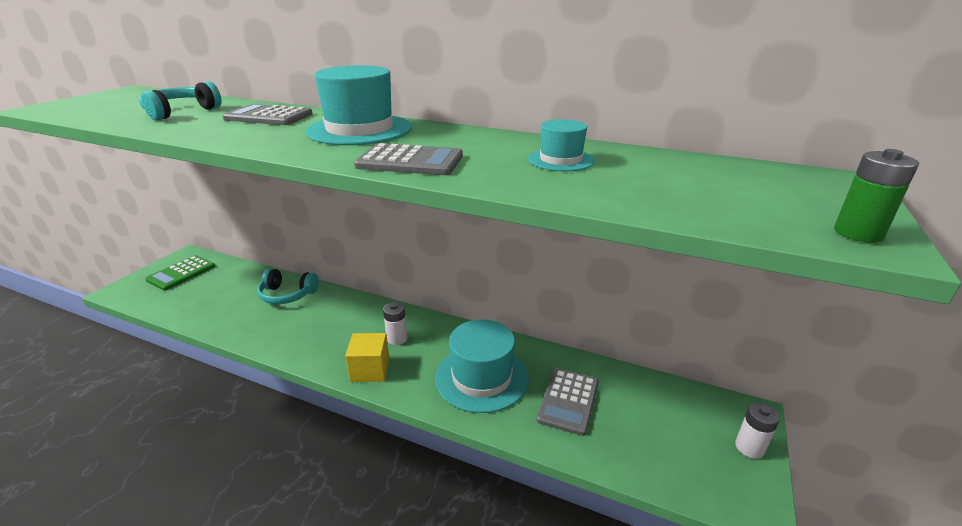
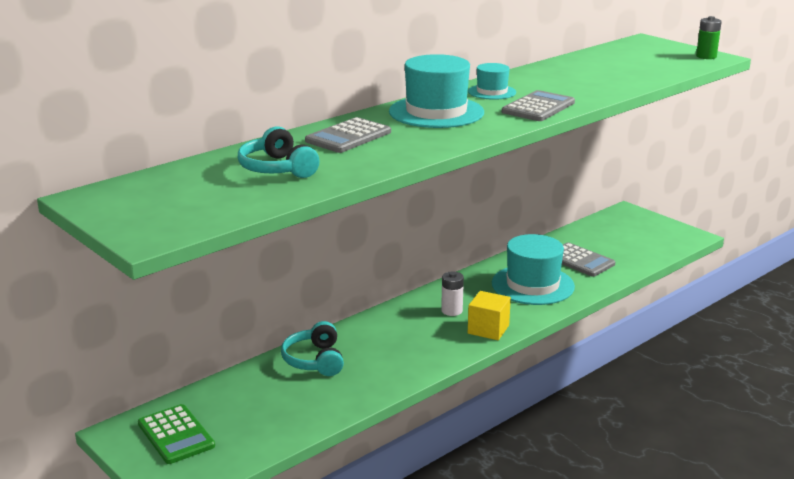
camera: 65 degrees left, 5 degrees down
turquoise headphones [257,268,319,304] -> turquoise headphones turned 135 degrees clockwise [281,321,344,376]
turquoise hat [528,119,595,171] -> turquoise hat moved to [468,63,516,100]
white battery [735,402,780,459] -> none

